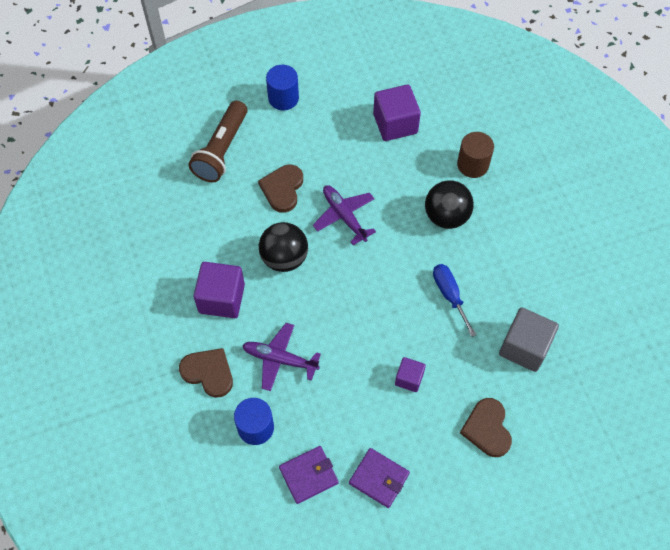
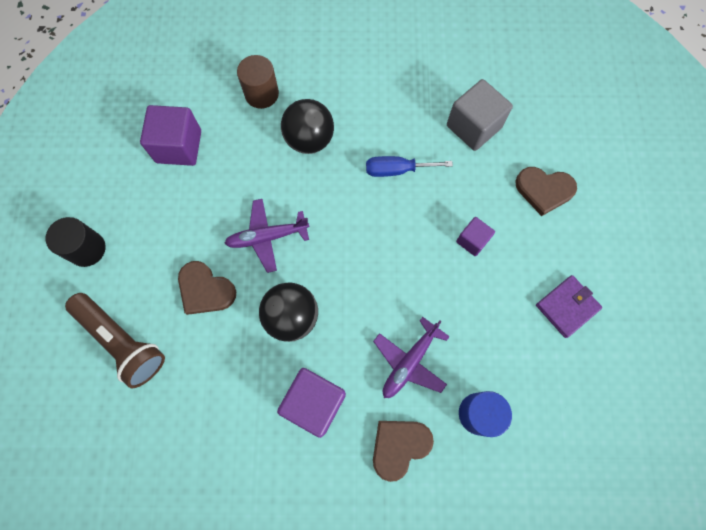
camera: 70 degrees left, 10 degrees up
blue cylinder [266,65,299,111] -> black cylinder [46,217,106,267]
purple wallet [279,446,339,504] -> none

